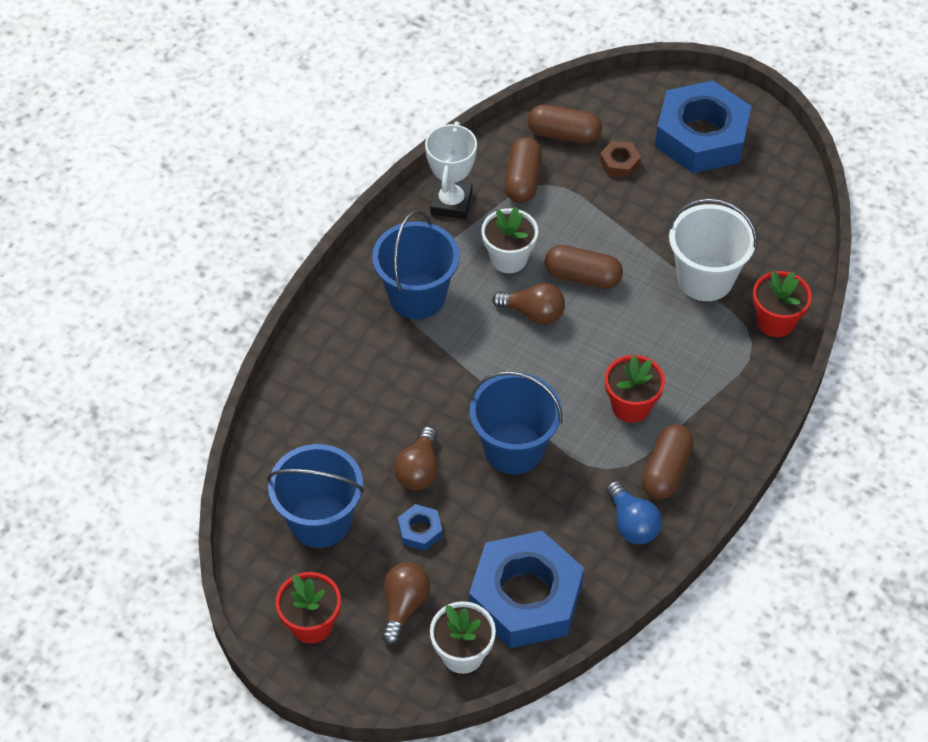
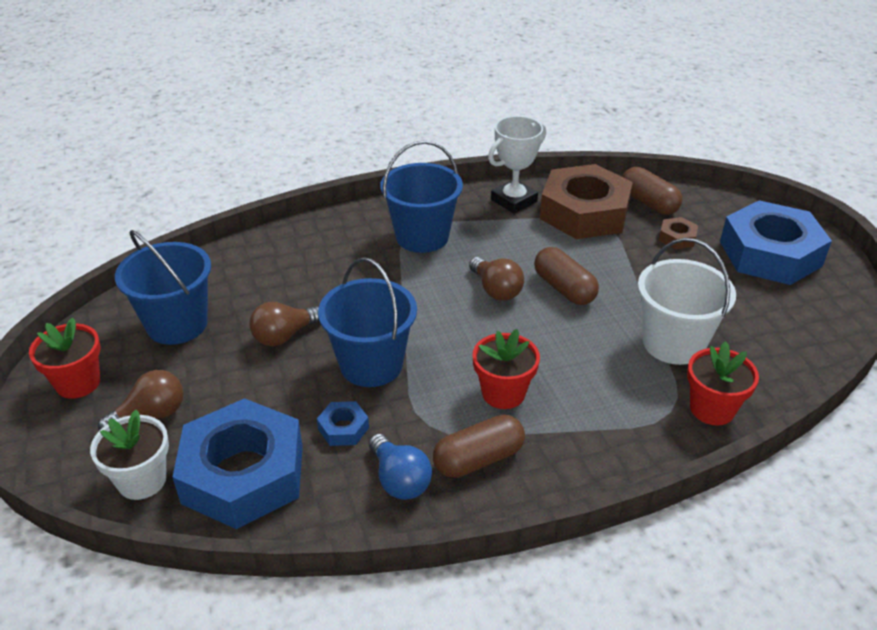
camera: 40 degrees right, 15 degrees down
blue nut [398,504,442,551] -> blue nut moved to [317,401,369,446]
white flower pot [481,207,538,273] -> none
brown capsule [505,137,542,203] -> brown nut [540,164,633,239]
blue light bulb [606,481,662,544] -> blue light bulb turned 45 degrees counterclockwise [369,434,432,500]

